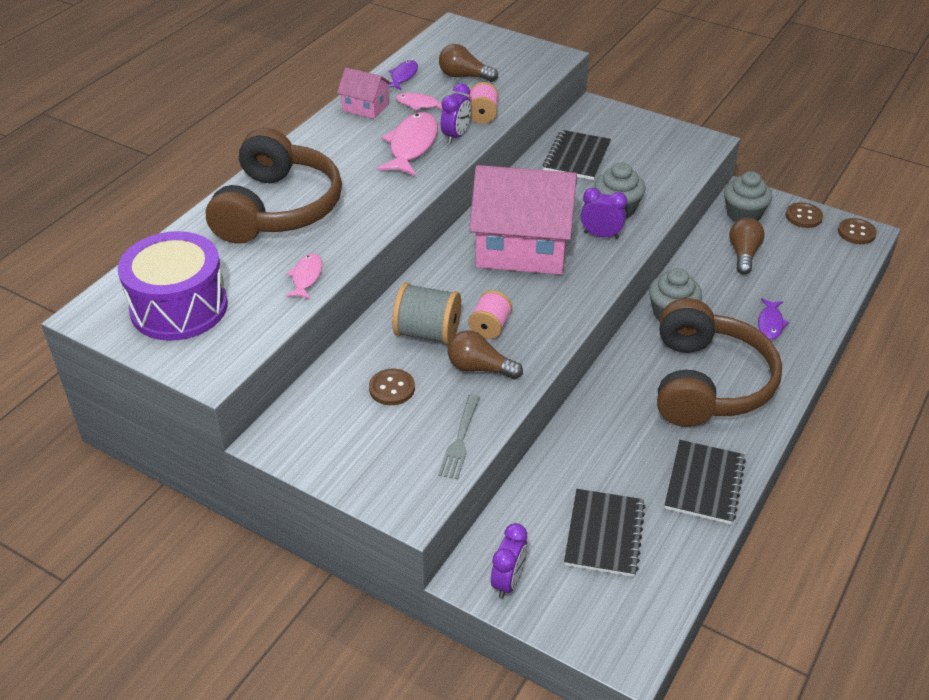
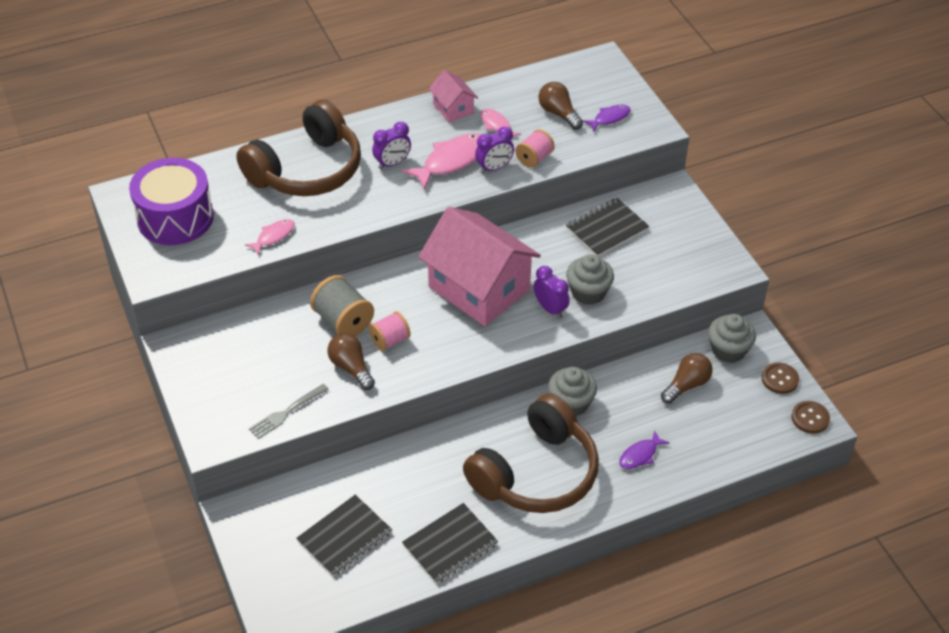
camera: 35 degrees right, 5 degrees up
brown button [369,369,415,405] -> none
purple fish [388,60,418,90] -> purple fish moved to [583,105,631,131]
purple clock [491,523,528,599] -> purple clock moved to [372,122,411,169]

